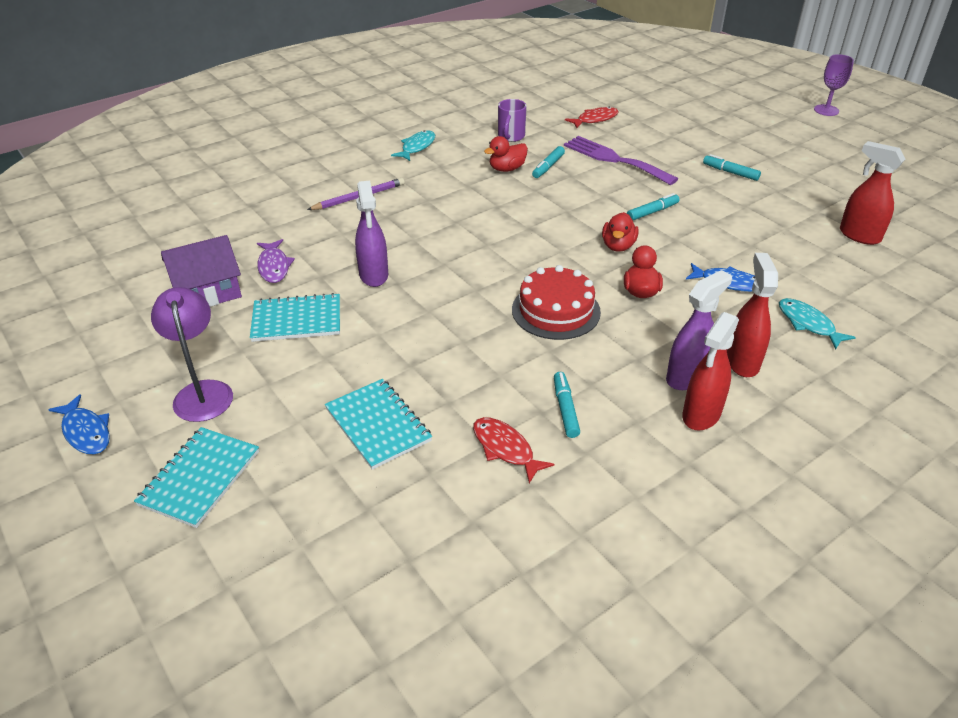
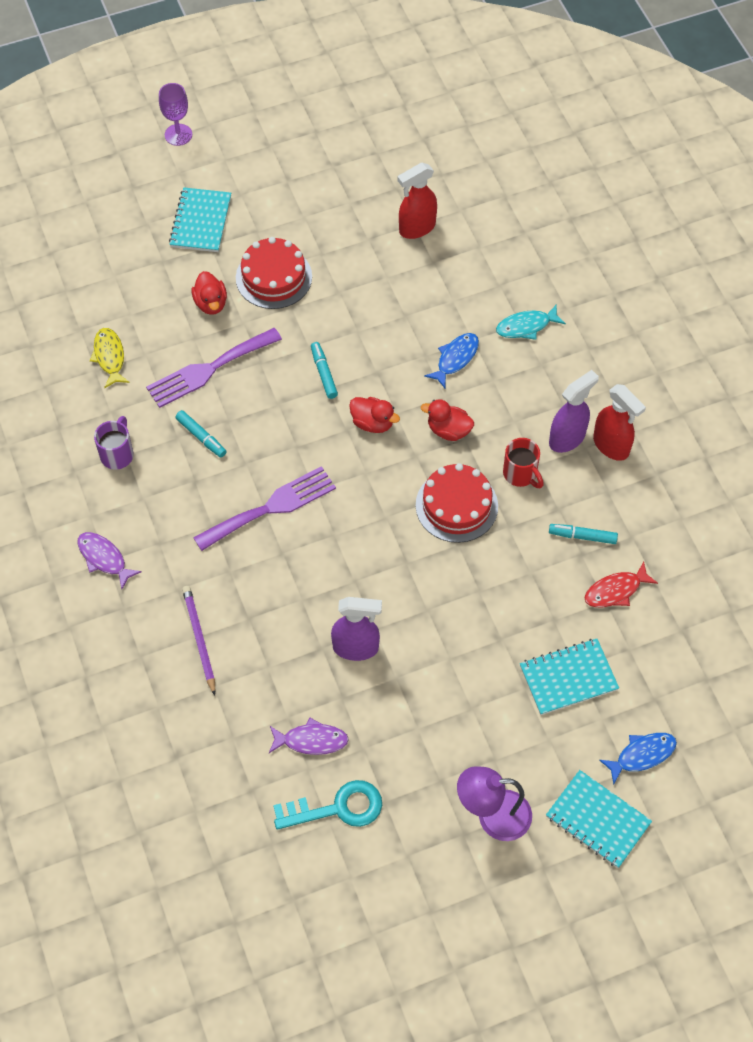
camera: 75 degrees left, 20 degrees up
blue fish [48,394,110,454] -> blue fish moved to [599,733,677,784]
purple house [161,235,242,307] -> turquoise key [273,780,382,830]
turquoise notebook [250,293,340,342] -> turquoise notebook moved to [169,187,231,252]
turquoise fish [391,130,435,161] -> purple fish [77,532,142,589]
red duck [484,136,528,172] -> red duck moved to [192,271,227,315]
purple mug [498,99,527,142] -> purple mug turned 105 degrees counterclockwise [94,416,134,470]
red fish [565,106,619,128] -> yellow fish [90,328,130,389]
purple spray bottle [666,270,732,390] -> purple spray bottle turned 75 degrees clockwise [549,370,599,453]
turquoise marker [703,154,761,181] -> red cake [236,237,312,309]
red spray bottle [727,253,778,377] -> none
none -> purple fork [193,466,336,551]
none -> red mug [503,438,544,488]

